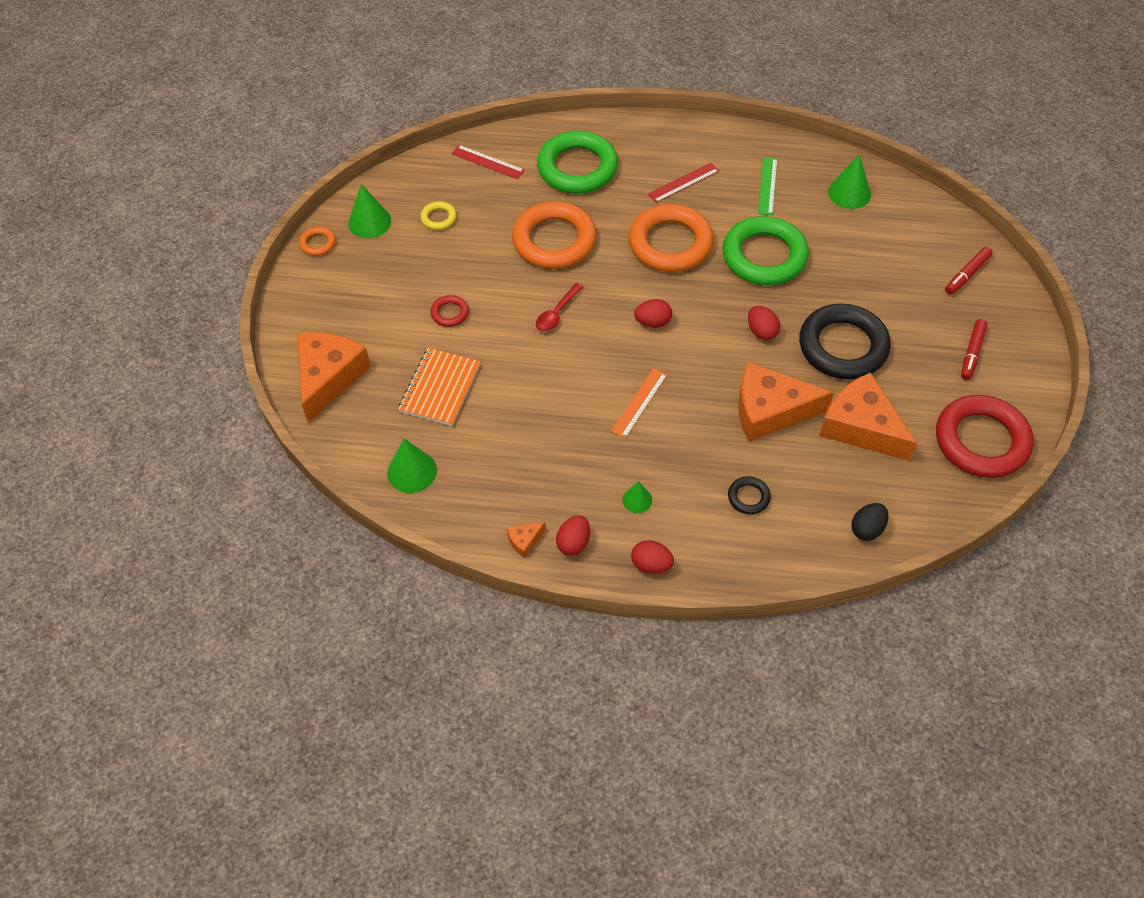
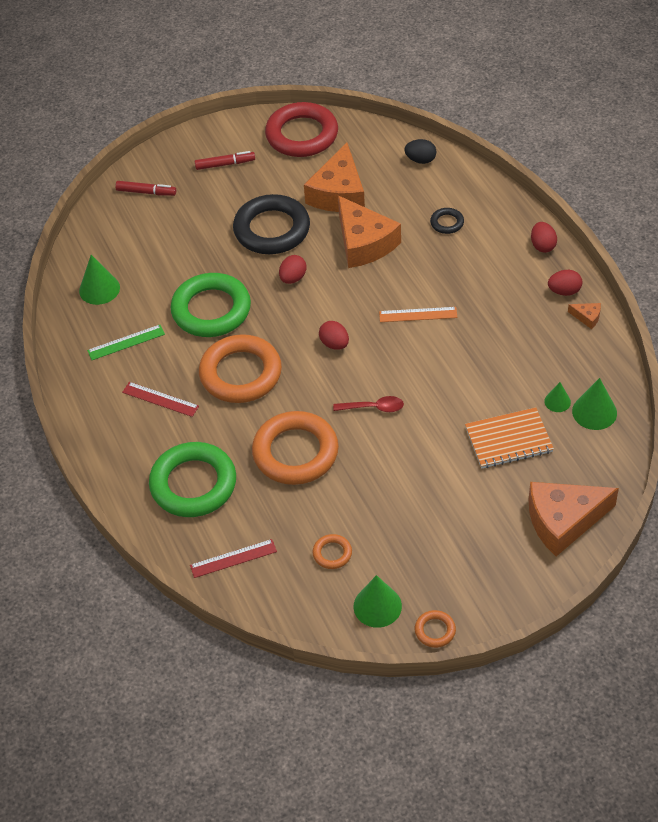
camera: 120 degrees left, 5 degrees down
yellow ring [420,201,457,230] -> orange ring [312,534,352,569]
red ring [430,295,469,327] -> none
red ruler [452,145,524,179] -> red ruler turned 75 degrees clockwise [190,539,277,578]
green cone [622,481,652,513] -> green cone moved to [544,382,571,412]

